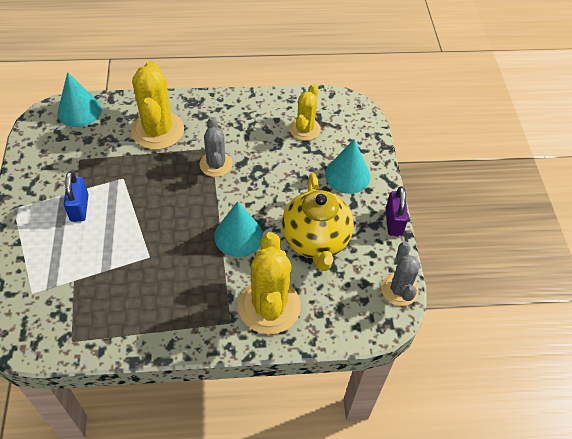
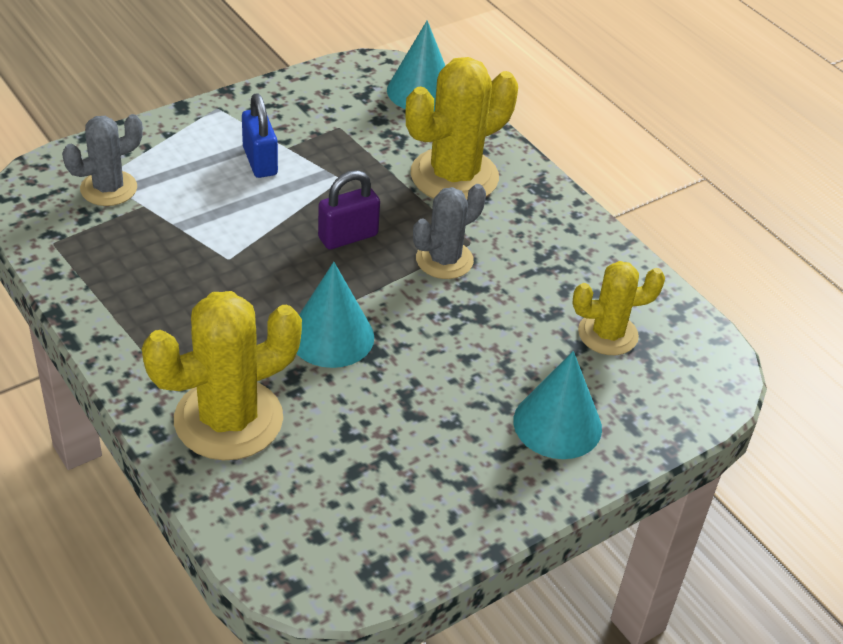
camera: 60 degrees right, 10 degrees down
blue padlock [64,171,89,222] -> blue padlock turned 75 degrees counterclockwise [242,93,278,178]
yellow teapot [282,173,354,271] -> none
grey cactus [381,242,420,306] -> grey cactus moved to [62,114,143,206]
purple padlock [386,186,408,236] -> purple padlock moved to [318,170,380,250]

